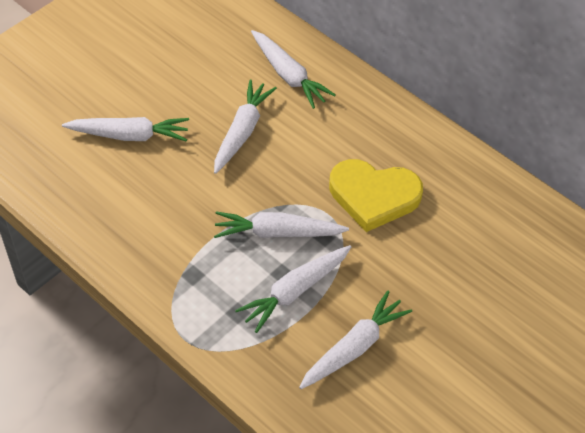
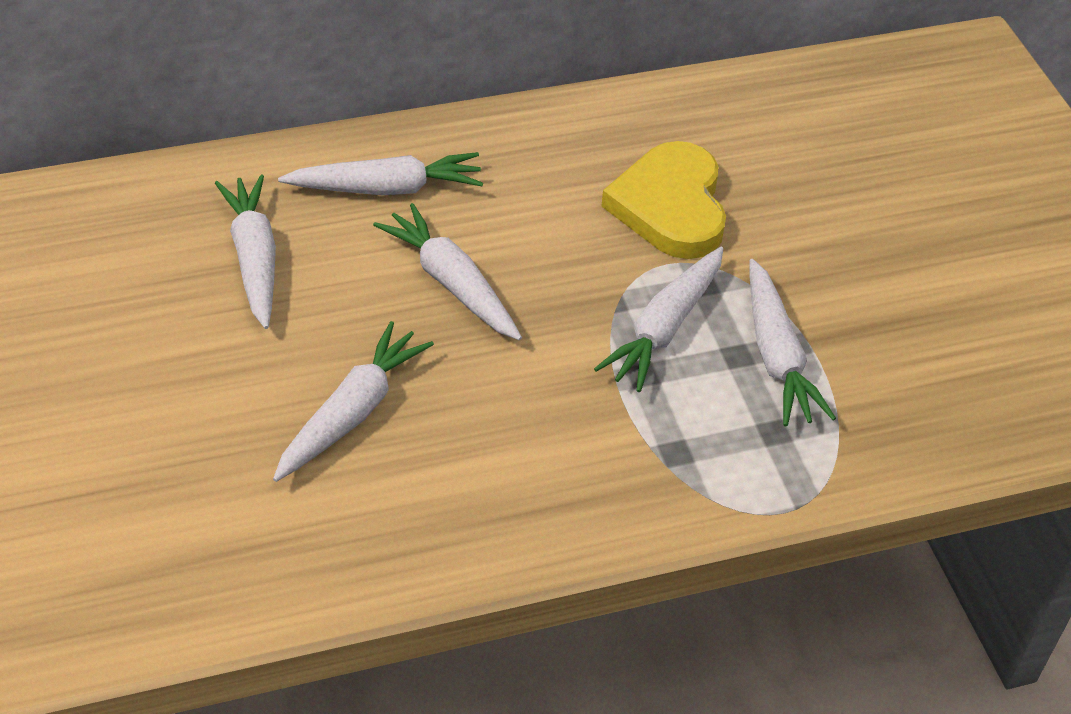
camera: 60 degrees left, 5 degrees down
white carrot [299,291,412,389] -> white carrot moved to [215,175,276,329]
yellow heart [329,159,423,232] -> yellow heart turned 135 degrees clockwise [601,141,726,259]

